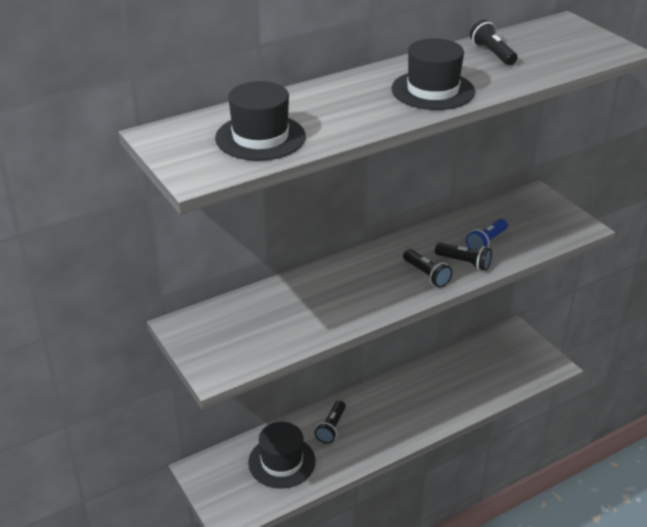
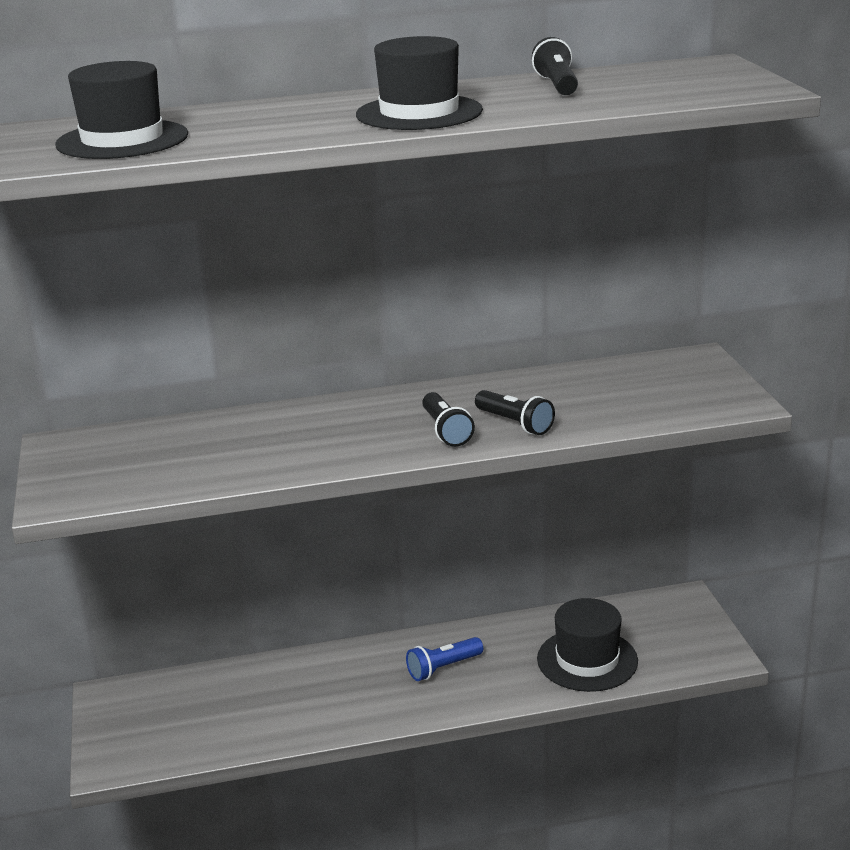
camera: 20 degrees right, 10 degrees down
black hat [248,422,316,489] -> black hat moved to [537,598,638,692]
black flashlight [315,401,346,444] -> none
blue flashlight [466,219,508,250] -> blue flashlight moved to [406,637,483,681]

